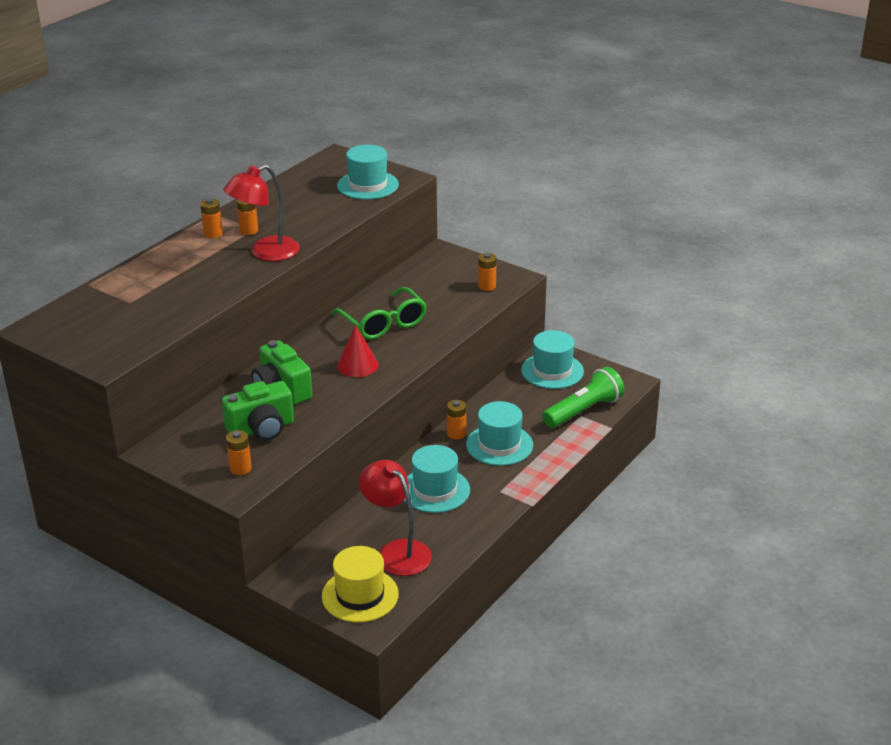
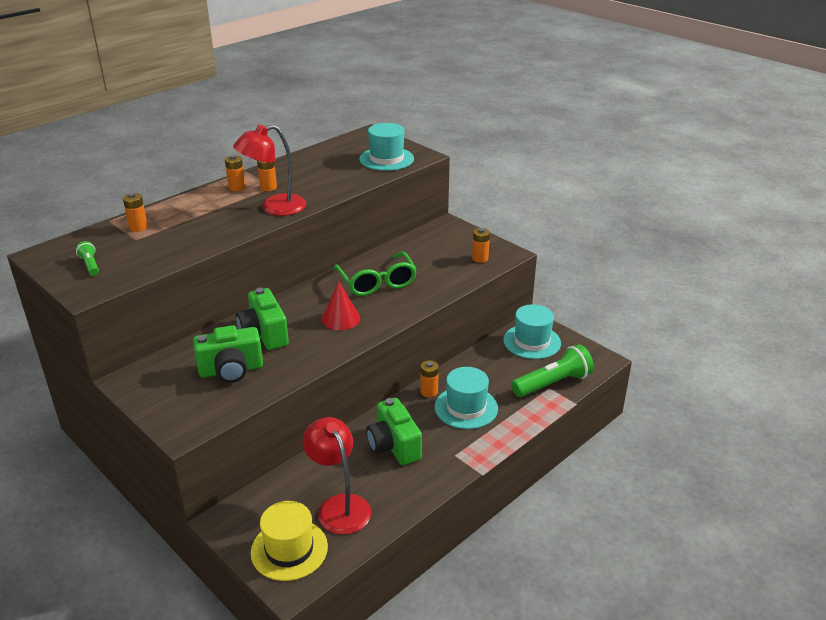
camera: 10 degrees right, 0 degrees up
orange battery [226,430,252,475] -> orange battery moved to [123,193,148,232]
turquoise hat [404,445,470,513] -> green camera [366,398,422,465]
none -> green flashlight [76,241,99,276]

